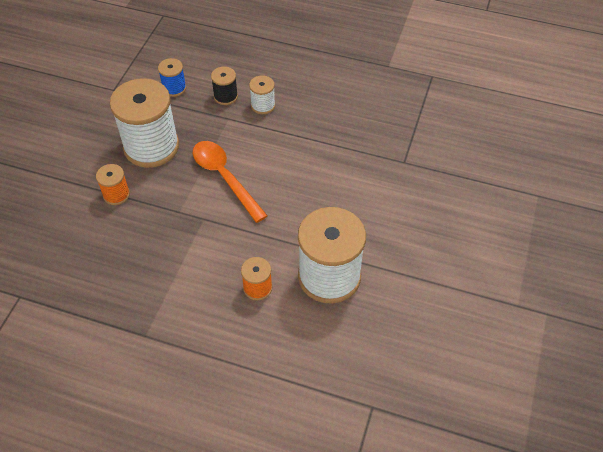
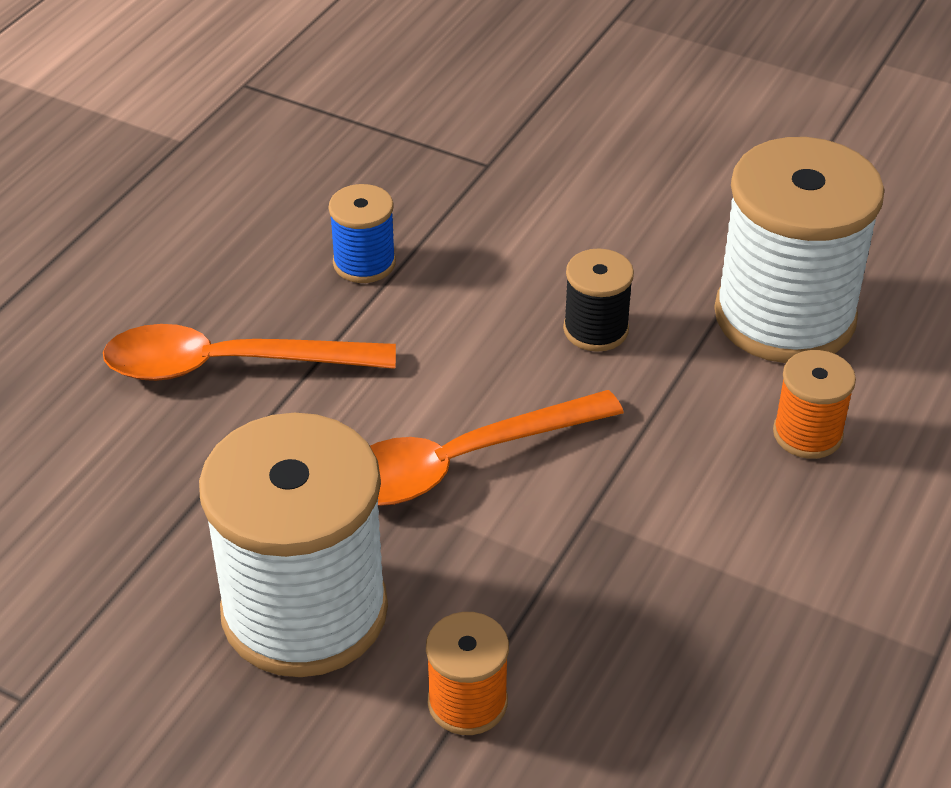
camera: 80 degrees left, 10 degrees down
blue spool [158,58,186,97] -> blue spool moved to [329,184,396,283]
black spool [211,67,238,105] -> black spool moved to [563,248,634,352]
white spool [249,75,275,114] -> orange spoon [103,324,396,381]

